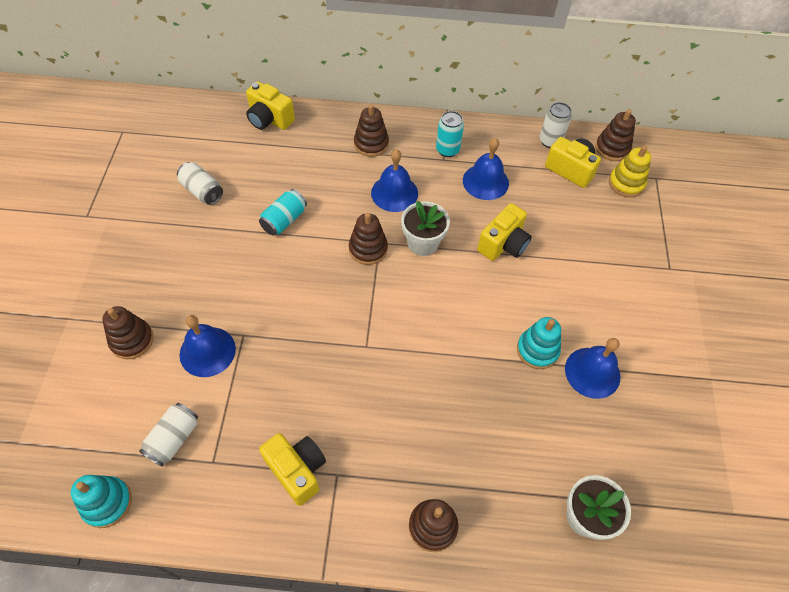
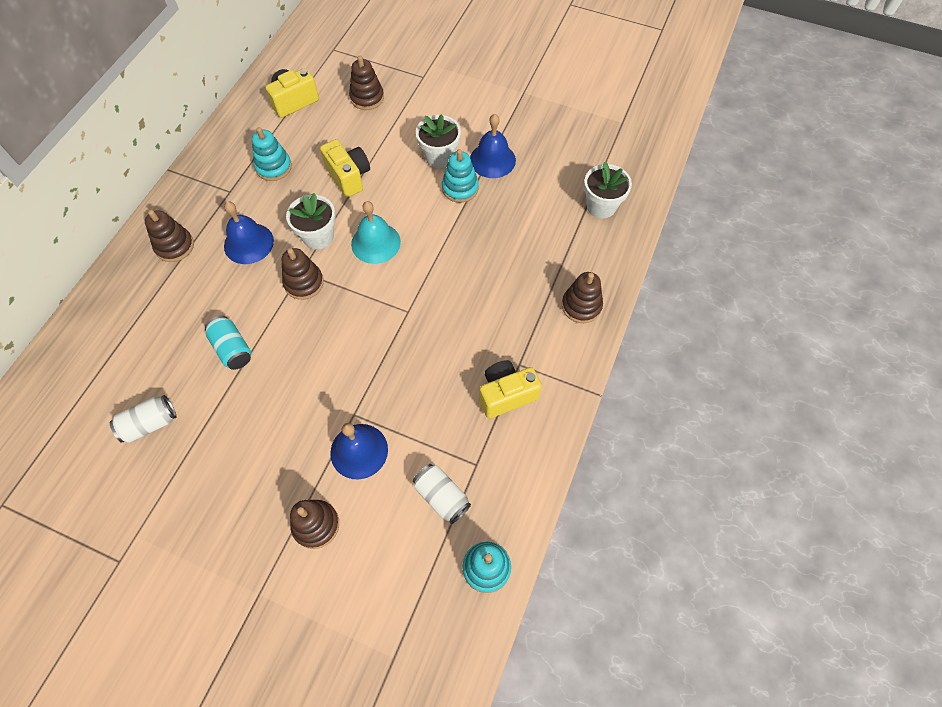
camera: 70 degrees left, 5 degrees up
yellow camera [246,81,295,130] -> none
turquoise can [436,111,464,157] -> none
blue bell [463,138,509,200] -> turquoise stacking toy [252,127,292,181]
white can [540,102,572,148] -> none
brown stacking toy [595,109,636,161] -> brown stacking toy moved to [349,56,384,110]
yellow stacking toy [609,145,651,197] -> none
none -> turquoise bell [351,201,401,264]
none -> white flower pot [416,114,461,168]

